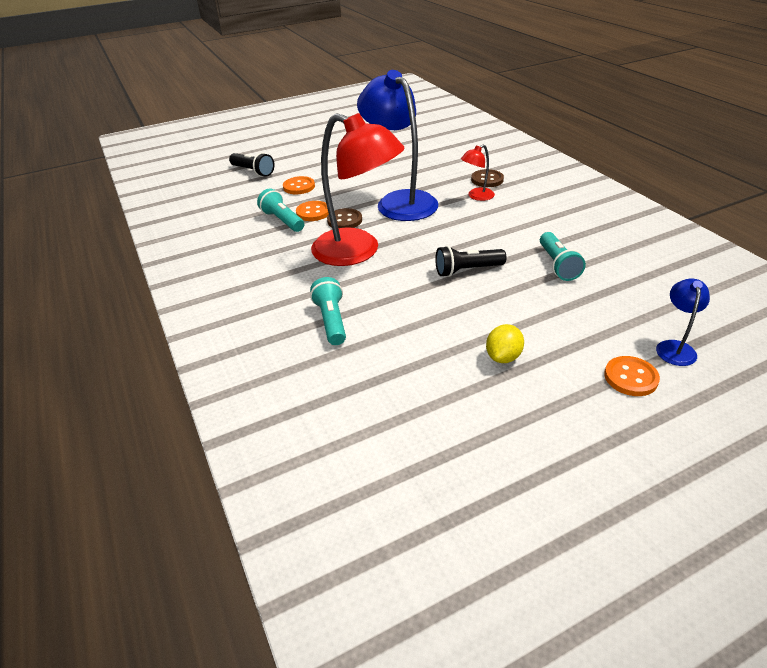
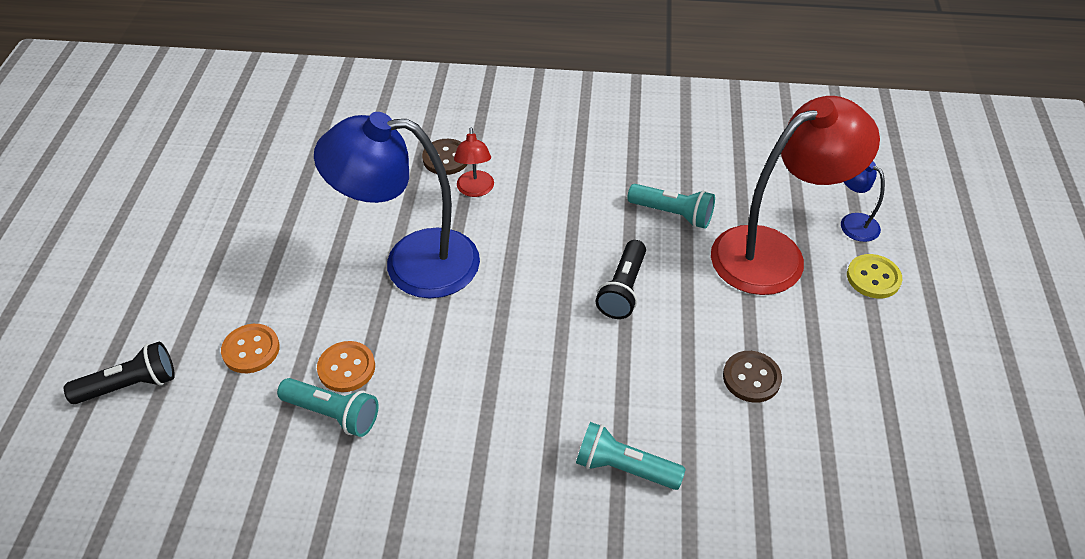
camera: 60 degrees left, 10 degrees up
turquoise flashlight [257,189,304,232] -> turquoise flashlight turned 150 degrees counterclockwise [277,378,379,437]
red lamp [311,113,404,266] -> red lamp moved to [711,96,880,295]
brown button [327,208,362,228] -> brown button moved to [723,351,782,403]
yellow lemon [486,324,524,363] -> none
orange button [604,356,660,396] -> yellow button [847,254,902,298]

